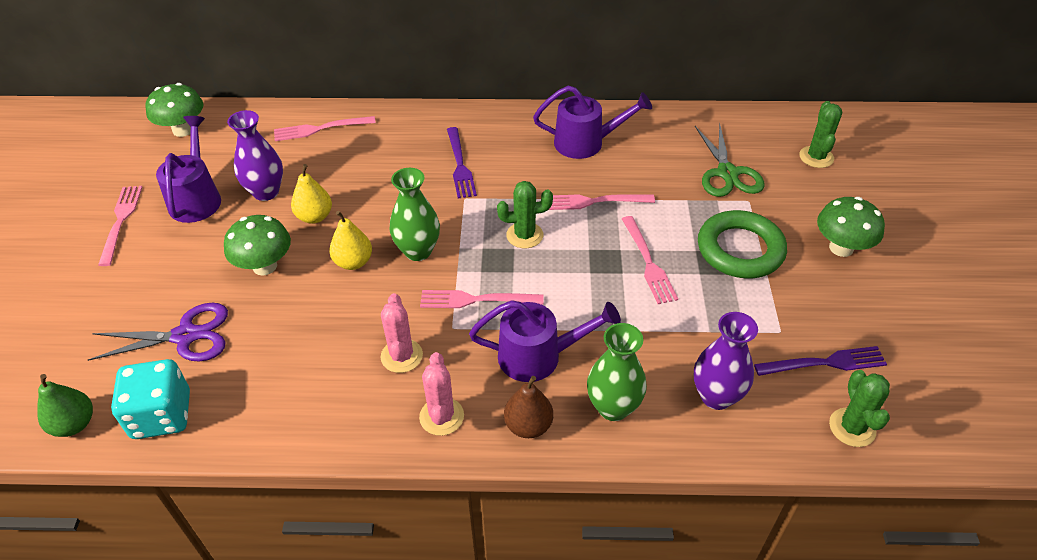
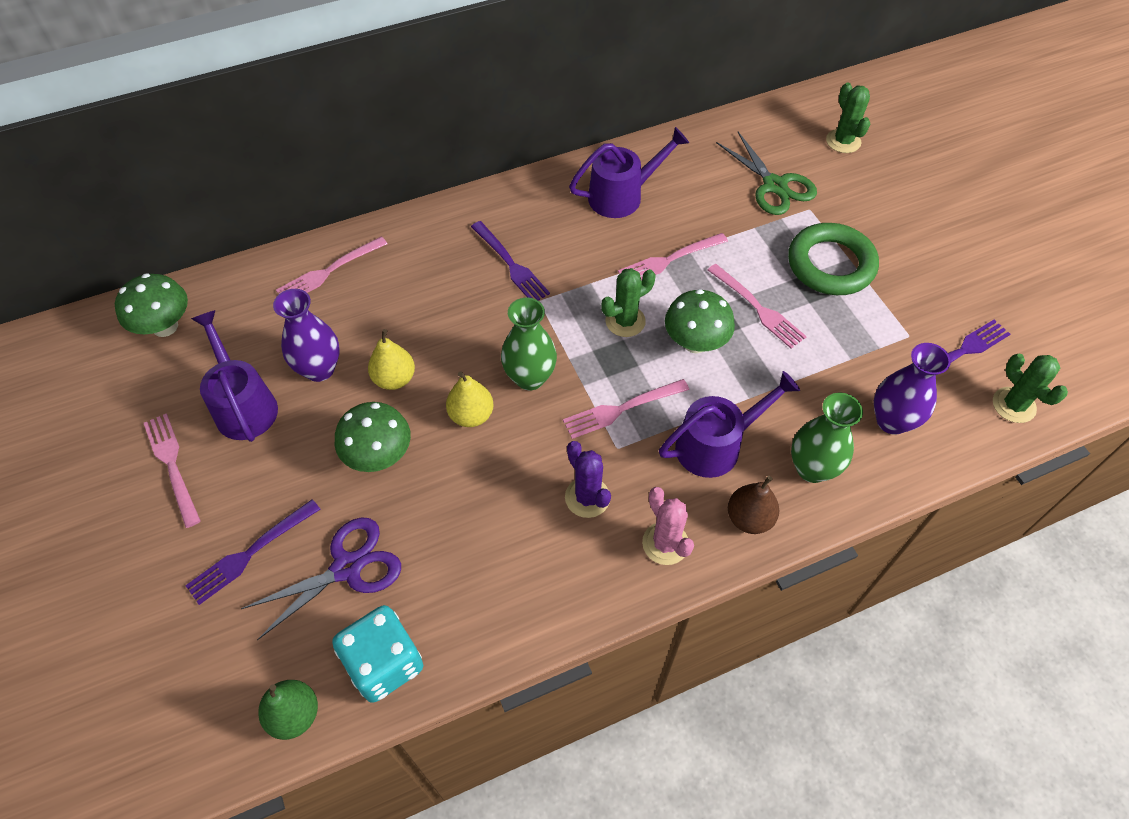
camera: 25 degrees left, 10 degrees up
pink cactus [380,293,423,373] -> purple cactus [565,441,611,518]
green mushroom [817,197,885,257] -> green mushroom moved to [665,289,735,353]
none -> purple fork [185,499,321,605]

